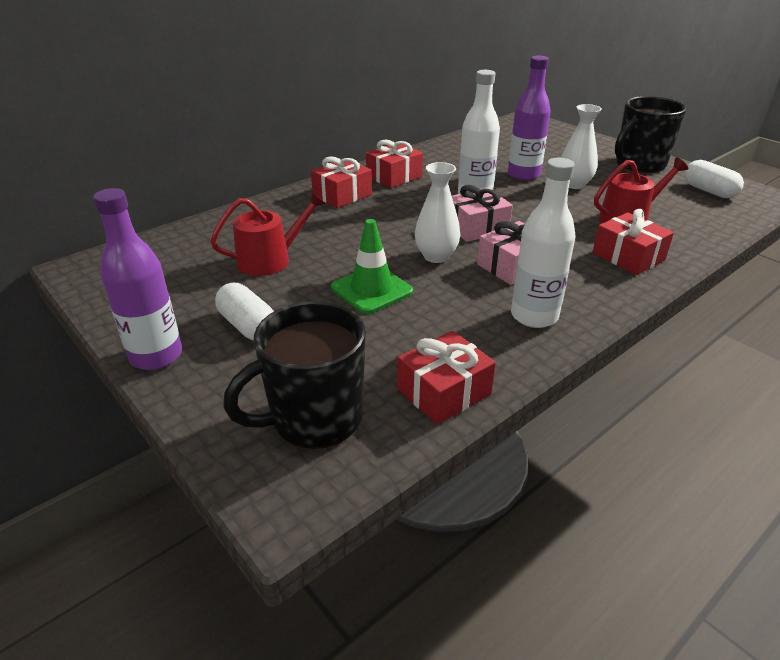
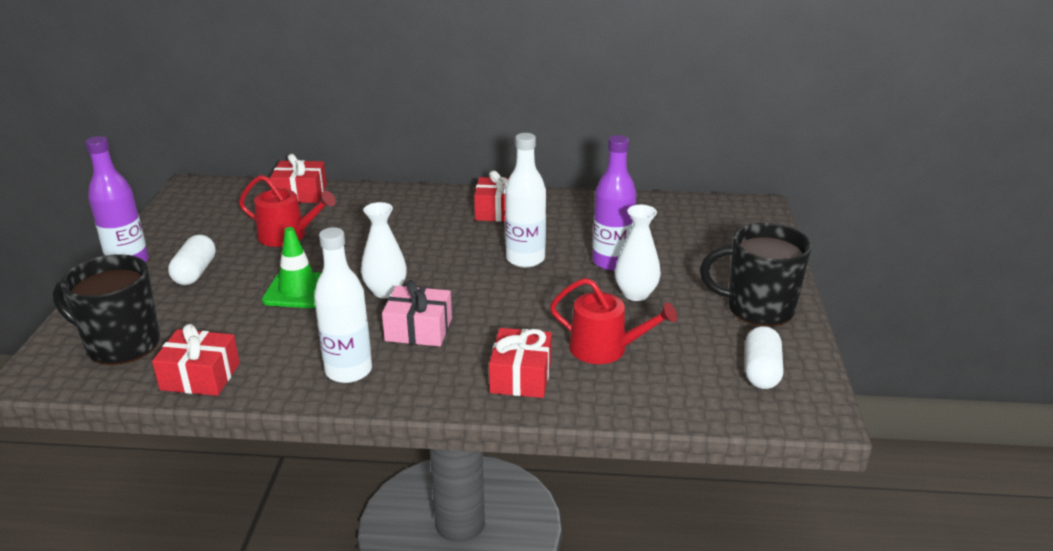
camera: 45 degrees right, 5 degrees down
red gift [311,156,372,208] -> red gift moved to [270,154,327,203]
pink gift [452,185,513,242] -> none

